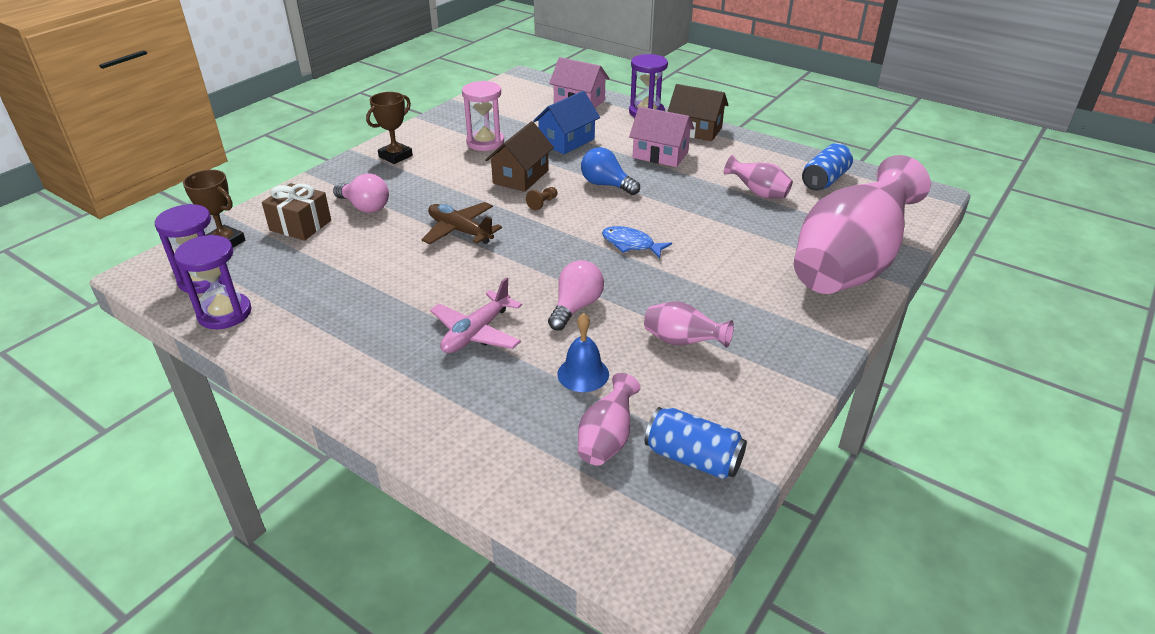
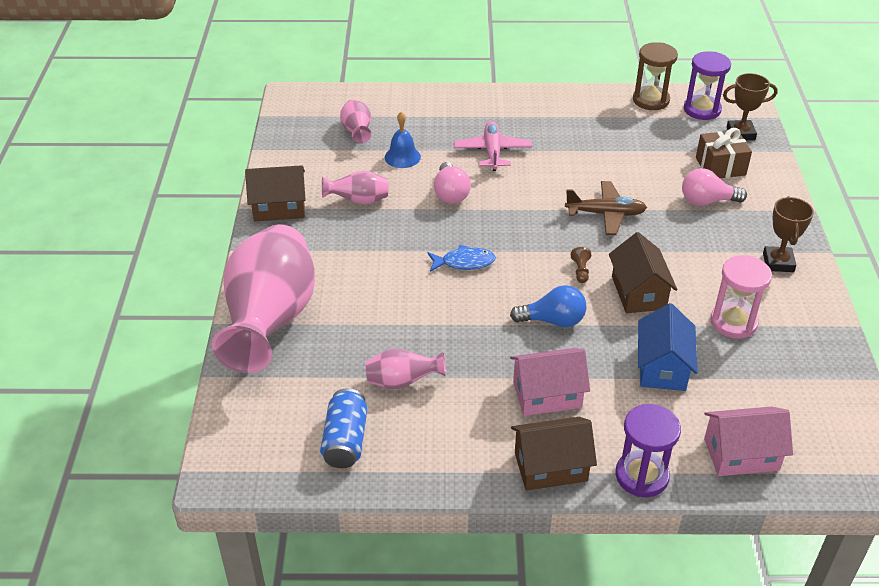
camera: 145 degrees right, 5 degrees up
purple hourglass [174,235,252,329] -> brown hourglass [633,42,678,110]
blue can [645,407,747,479] -> none
none -> brown house [245,165,306,221]

